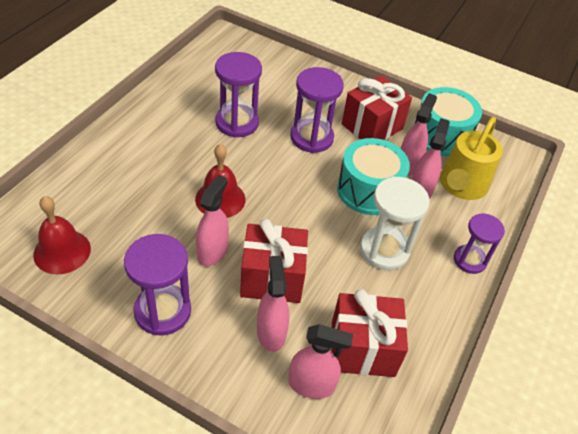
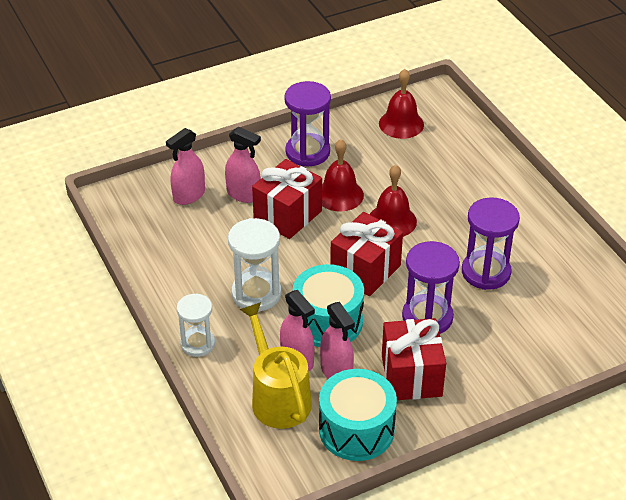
camera: 130 degrees right, 5 degrees down
pink spray bottle [196,175,229,266] -> red bell [322,139,364,212]
red gift [331,289,408,377] -> red gift moved to [330,212,403,296]
purple hourglass [454,213,505,274] -> white hourglass [177,293,215,357]

